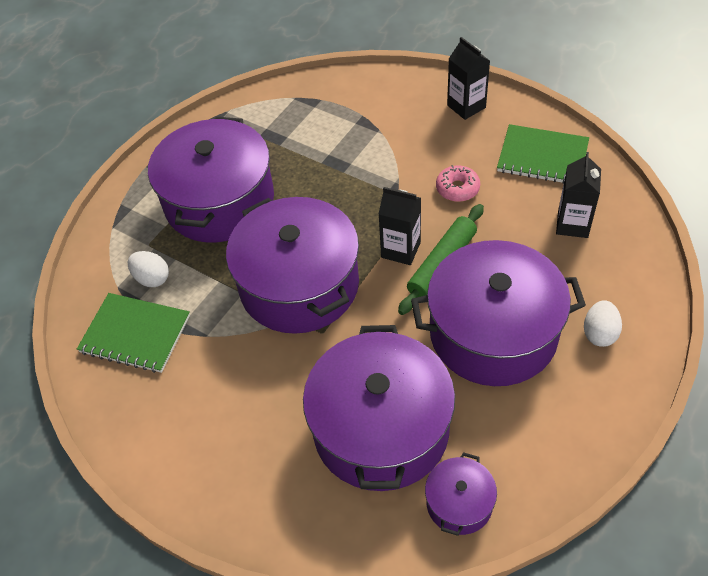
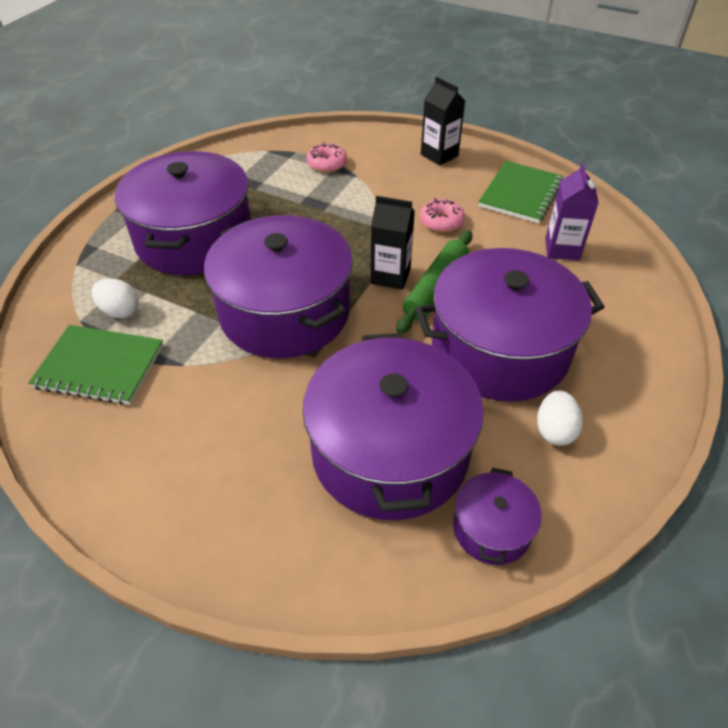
camera: 10 degrees left, 5 degrees down
green notebook [497,124,589,184] -> green notebook turned 75 degrees counterclockwise [479,161,564,223]
black carton [556,152,601,238] -> purple carton [545,163,599,261]
white egg [584,300,622,347] -> white egg moved to [537,391,583,446]
none -> pink donut [306,142,347,173]

